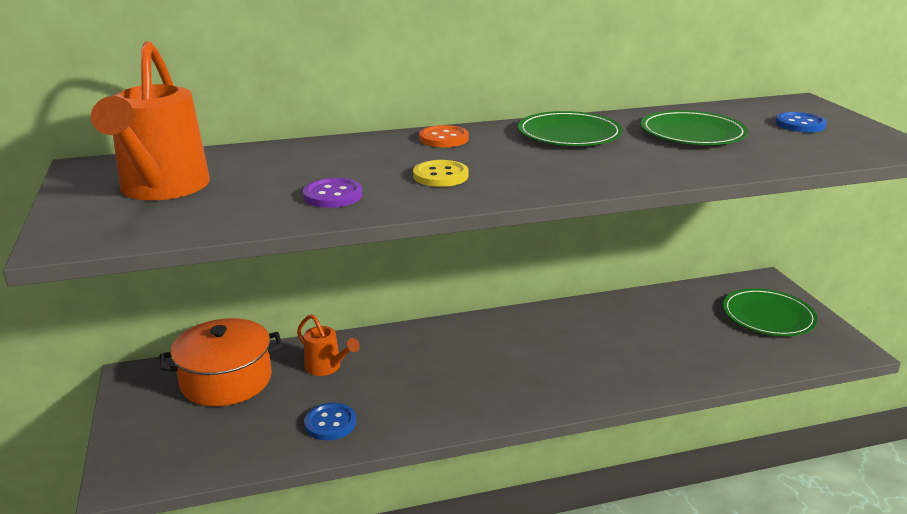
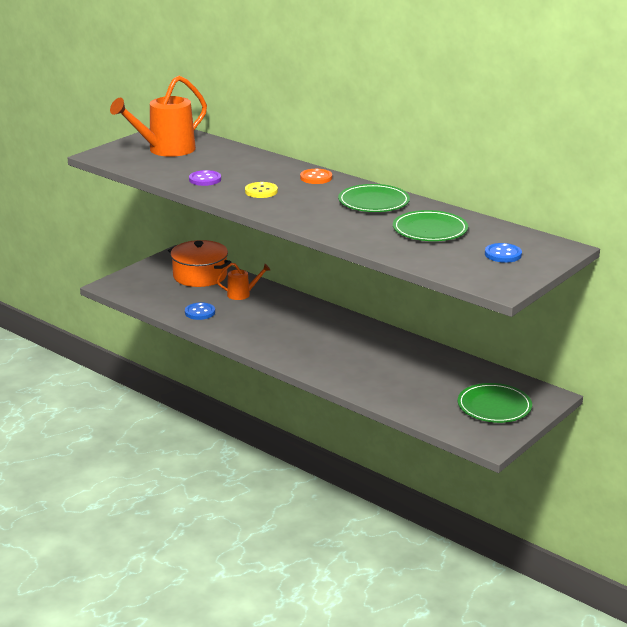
camera: 55 degrees right, 0 degrees up
orange watering can [297,314,360,376] -> orange watering can turned 105 degrees counterclockwise [217,263,270,300]

